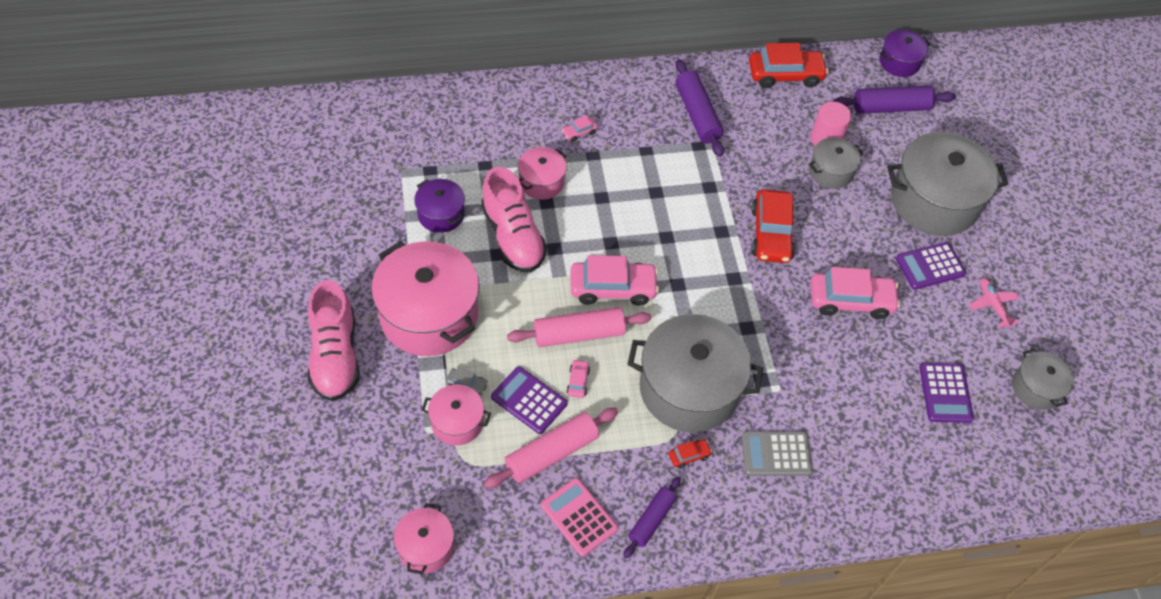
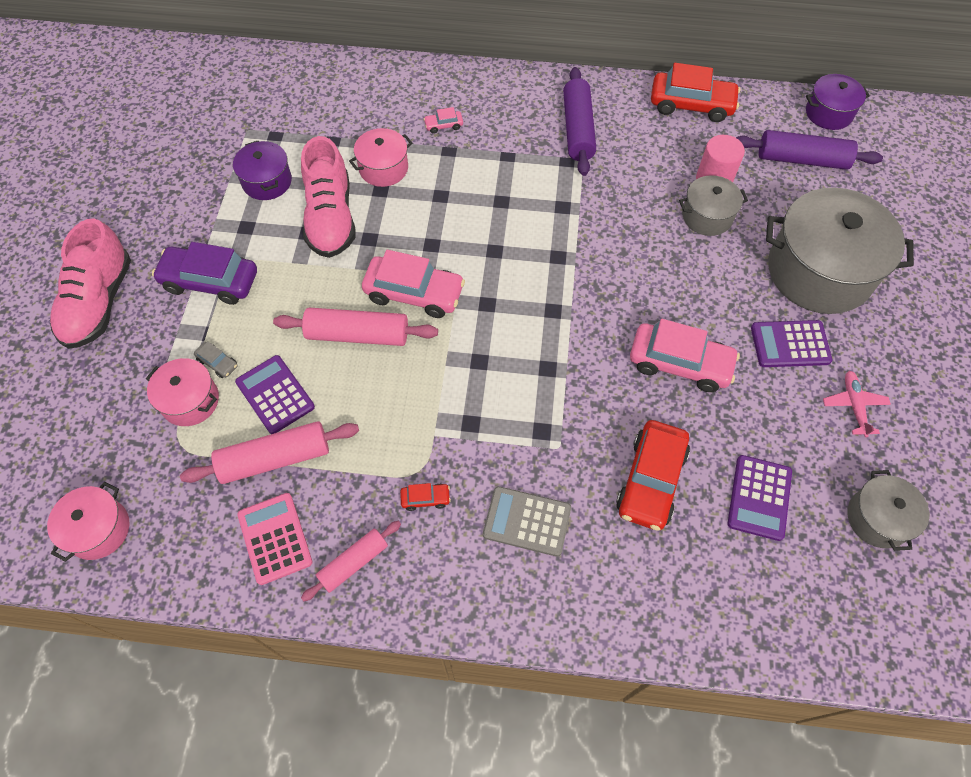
camera: 20 degrees right, 5 degrees up
pink pot [371,241,479,356] -> purple car [152,242,257,305]
pink car [567,359,590,398] -> none
purple rolling pin [624,477,680,558] -> pink rolling pin [301,521,401,601]
grey pot [628,314,763,433] -> none
red car [751,189,795,263] -> red car moved to [616,420,690,531]

